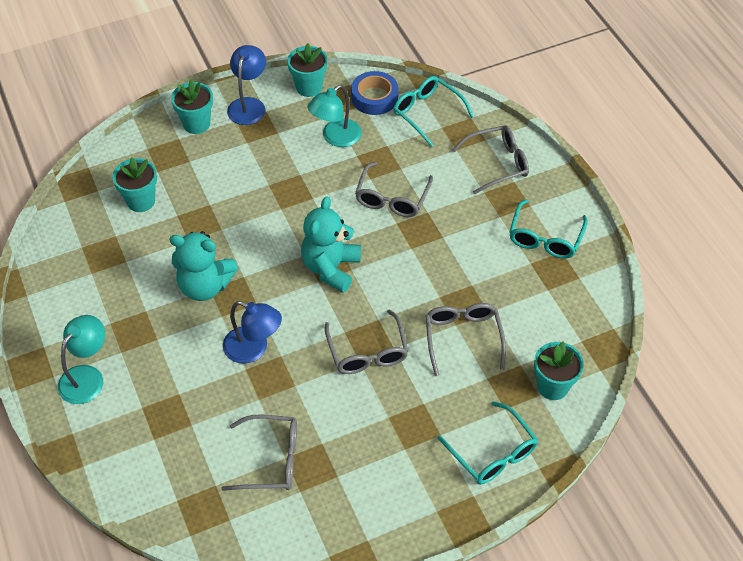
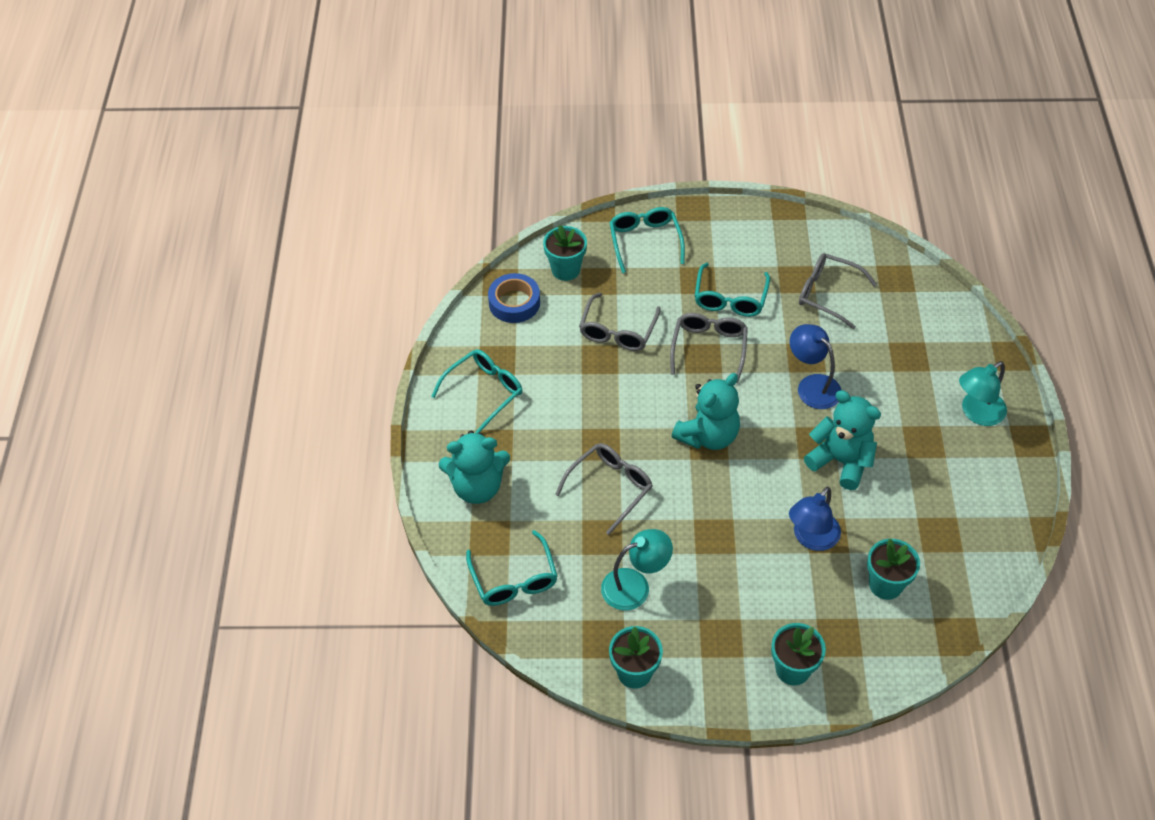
camera: 155 degrees left, 0 degrees up
blue lamp [227,45,266,125] -> blue lamp moved to [789,487,841,551]
blue tape [351,71,398,115] -> blue tape moved to [488,273,540,323]
grey glasses [452,125,529,194] -> turquoise teddy bear [439,431,510,504]
none -> turquoise glasses [695,263,770,317]

